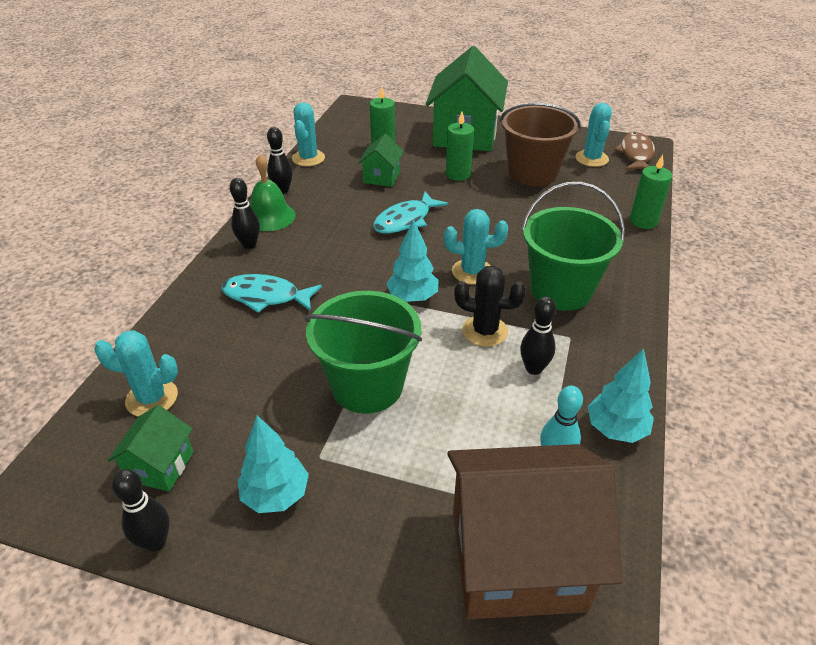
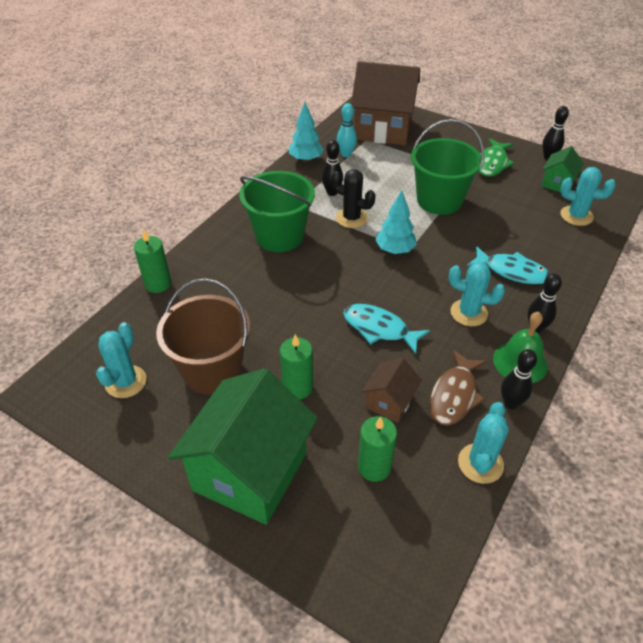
camera: 165 degrees left, 5 degrees up
turquoise tree [238,415,309,513] -> green fish [478,138,514,177]
green house [358,134,404,187] -> brown house [362,358,422,423]
turquoise fish [373,192,448,234] -> turquoise fish turned 120 degrees counterclockwise [343,304,430,354]
turquoise cactus [444,209,508,284] -> turquoise cactus moved to [449,262,505,326]
brown fish [614,132,655,170] -> brown fish moved to [430,350,487,426]

